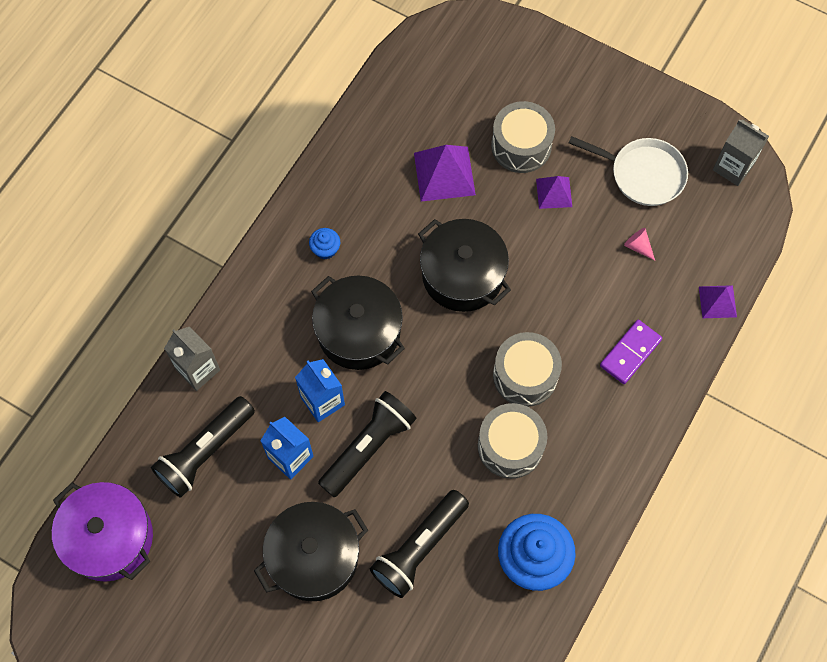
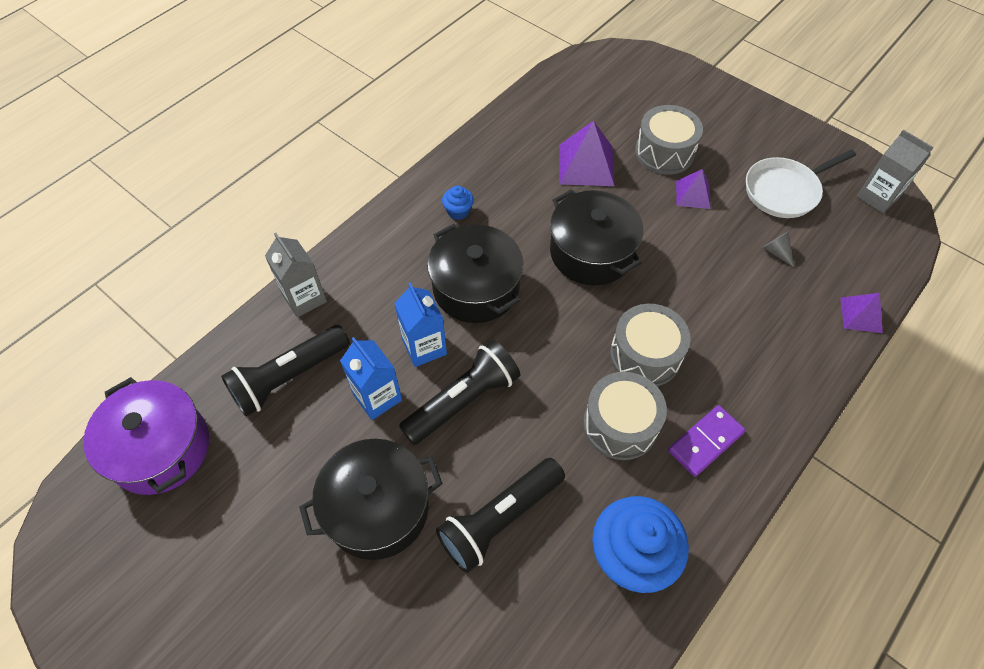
camera: 10 degrees right, 10 degrees down
white pan [569,136,688,206] -> white pan turned 120 degrees clockwise [746,149,856,218]
purple domino [600,320,662,384] -> purple domino moved to [668,405,746,477]
pink cone [624,228,655,260] -> grey cone [762,232,794,267]

